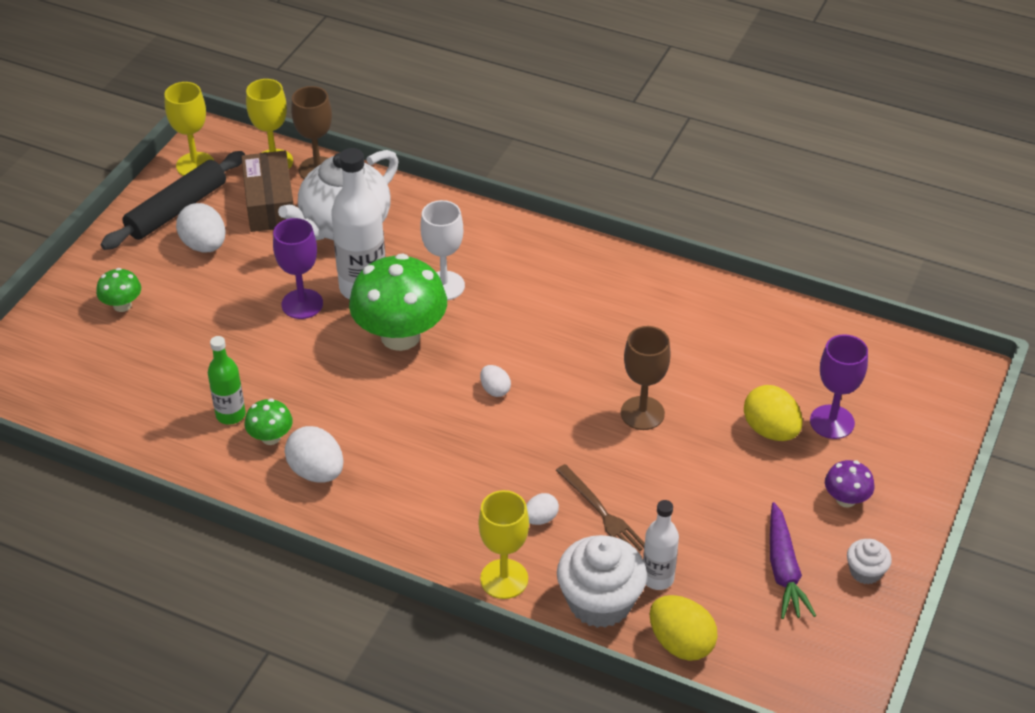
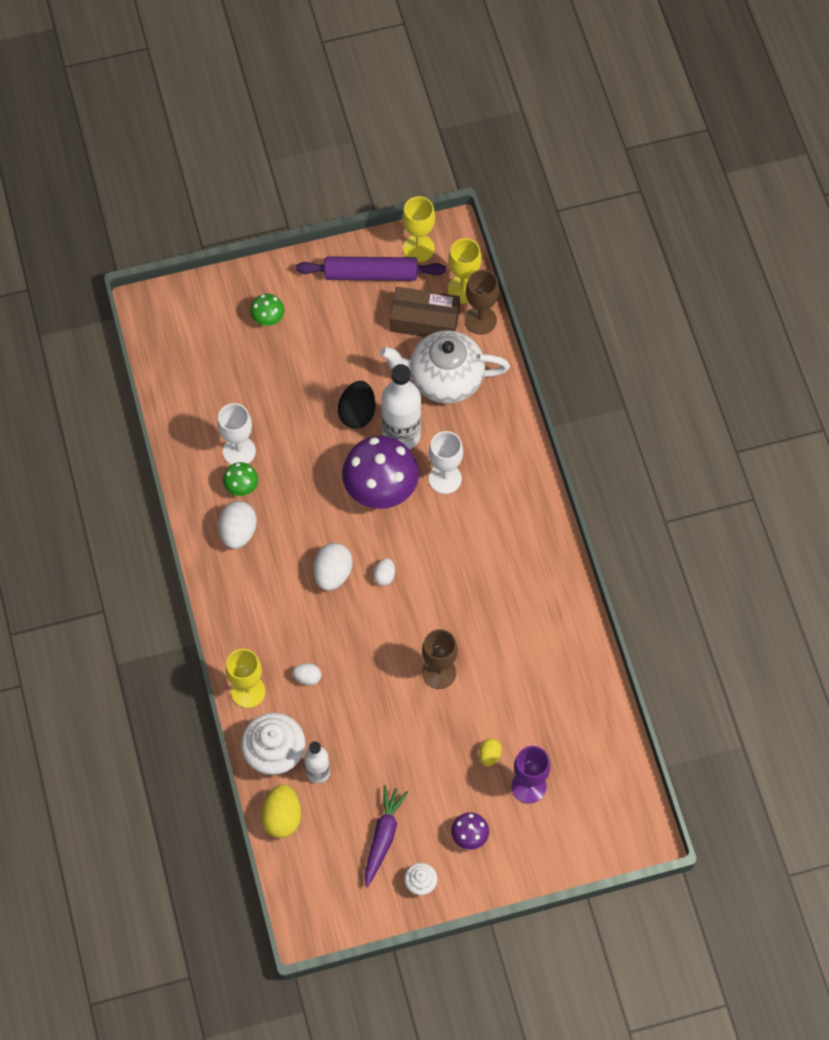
camera: 50 degrees right, 20 degrees up
black rolling pin [101,151,245,250] -> purple rolling pin [296,256,446,281]
white egg [176,203,226,252] -> white egg moved to [313,543,353,591]
green bottle [208,336,246,425] -> white goblet [217,403,256,465]
brown box [241,151,294,232] -> brown box turned 60 degrees clockwise [390,287,460,337]
purple goblet [273,218,323,319] -> black egg [338,381,375,429]
green mushroom [349,254,447,351] -> purple mushroom [342,436,419,509]
brown fork [556,464,645,551] -> none
yellow egg [744,385,803,441] -> yellow egg [479,738,502,767], size x0.56
purple carrot [770,502,816,619] -> purple carrot turned 150 degrees clockwise [365,785,408,887]

